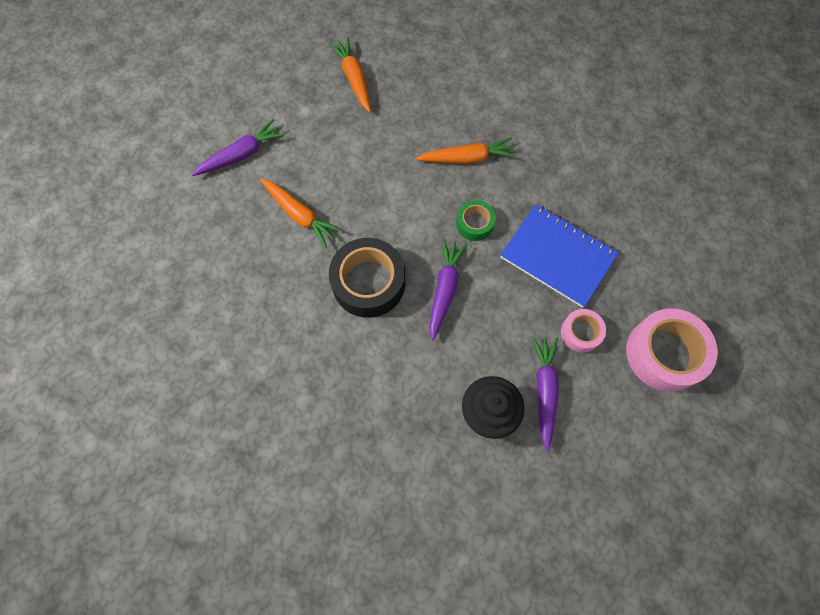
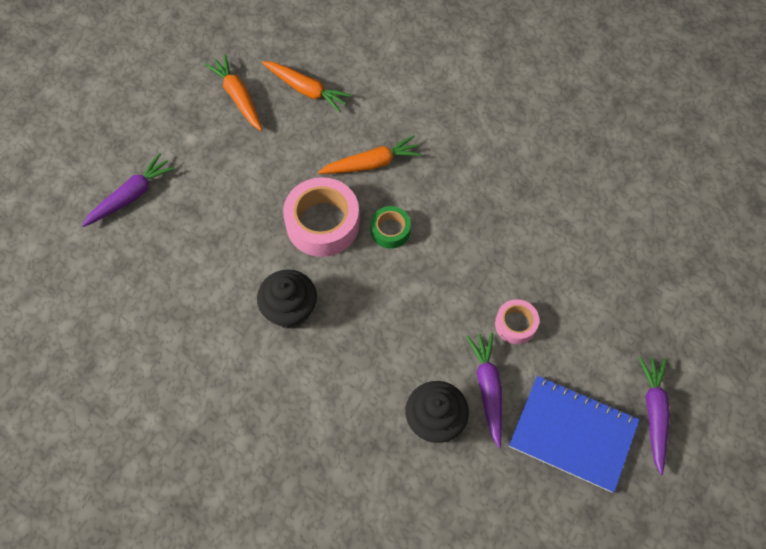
camera: 10 degrees left, 5 degrees down
orange carrot [260,179,342,248] -> orange carrot moved to [262,61,352,113]
black tape [329,238,405,318] -> black cupcake [257,269,317,328]
purple carrot [429,239,467,340] -> purple carrot moved to [639,357,670,475]
blue notebook [500,204,619,308] -> blue notebook moved to [509,376,640,493]
pink tape [626,308,718,392] -> pink tape moved to [283,177,360,257]

